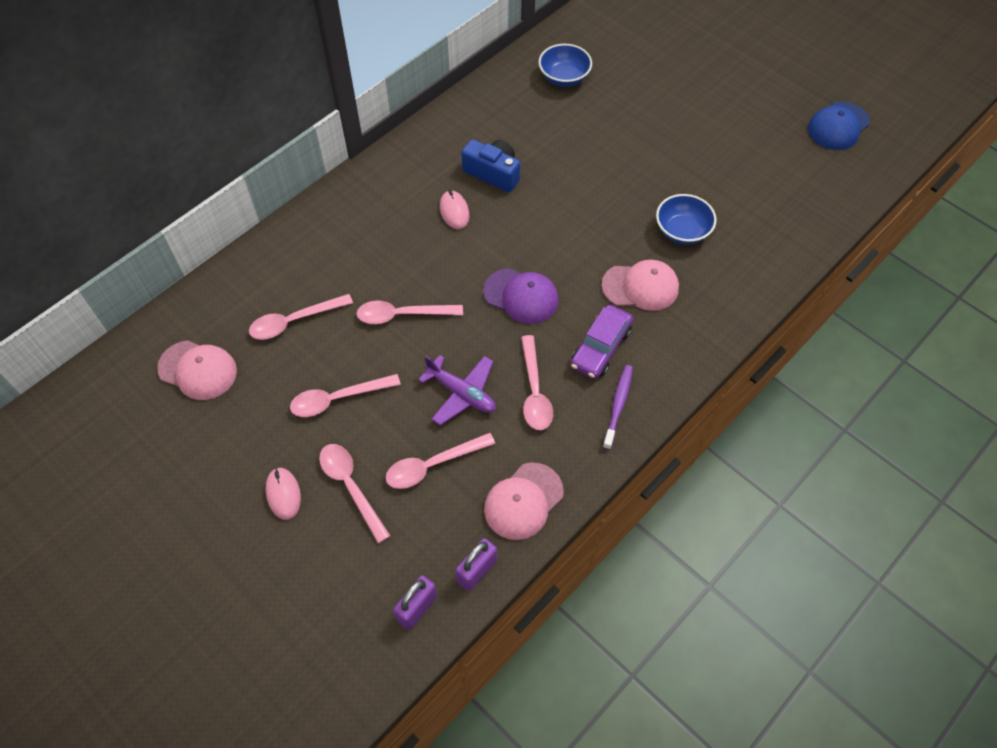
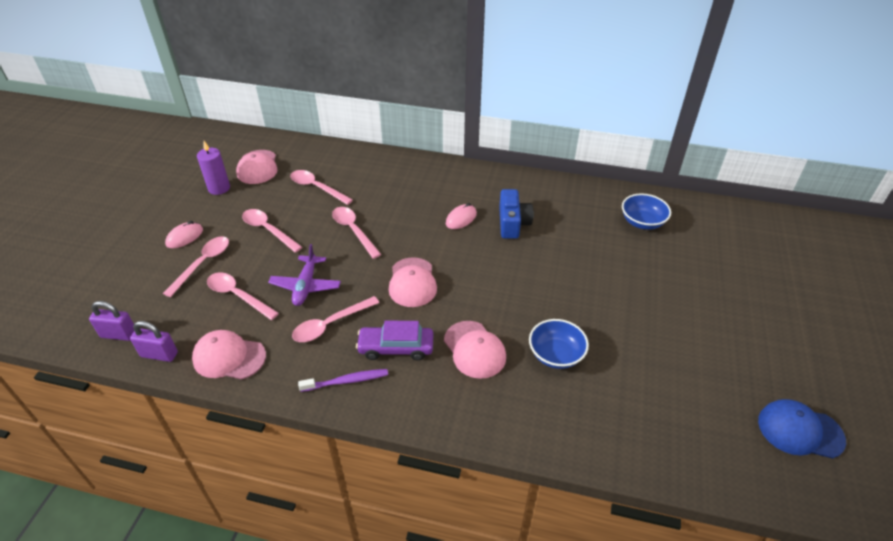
camera: 60 degrees right, 15 degrees down
purple cap [483,268,559,324] -> pink cap [389,257,437,307]
none -> purple candle [197,141,230,195]

